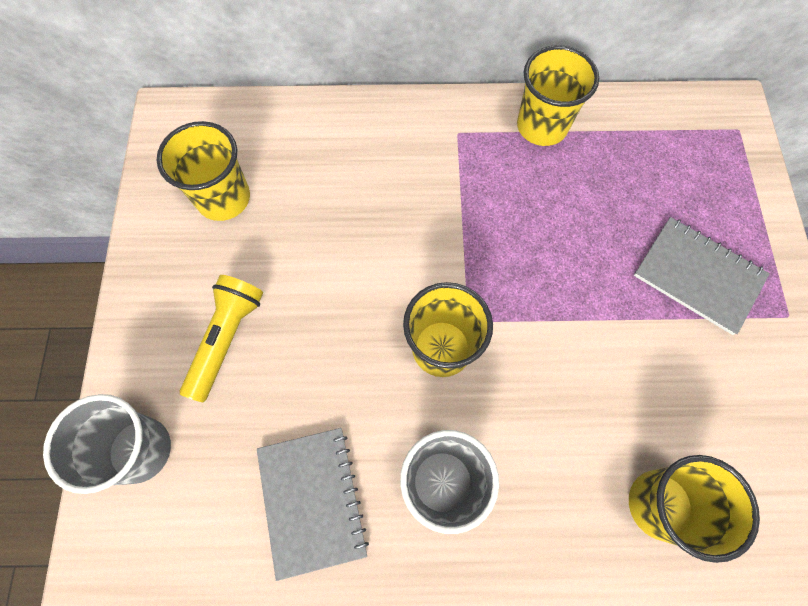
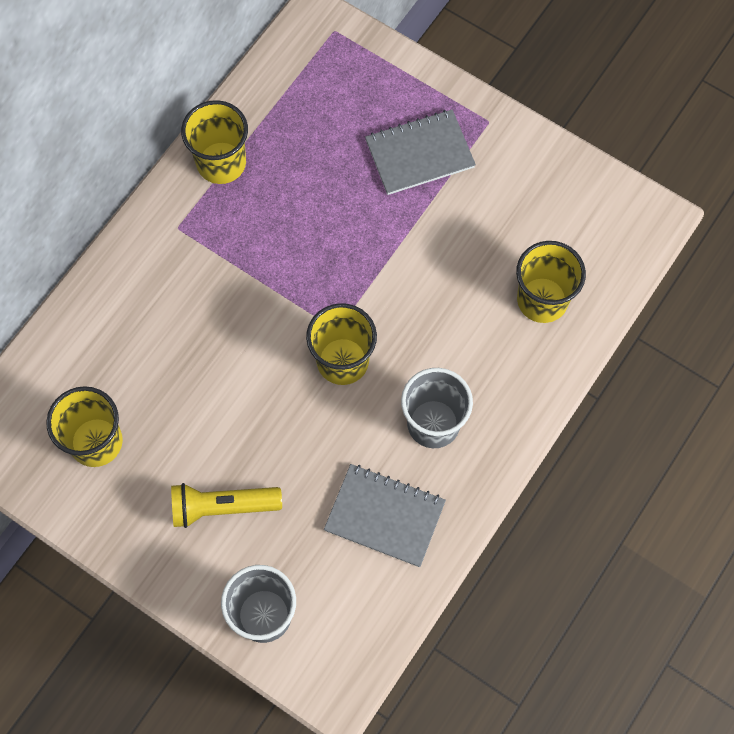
camera: 55 degrees left, 0 degrees up
yellow flashlight [180,275,263,402] -> yellow flashlight turned 60 degrees counterclockwise [171,483,282,528]

